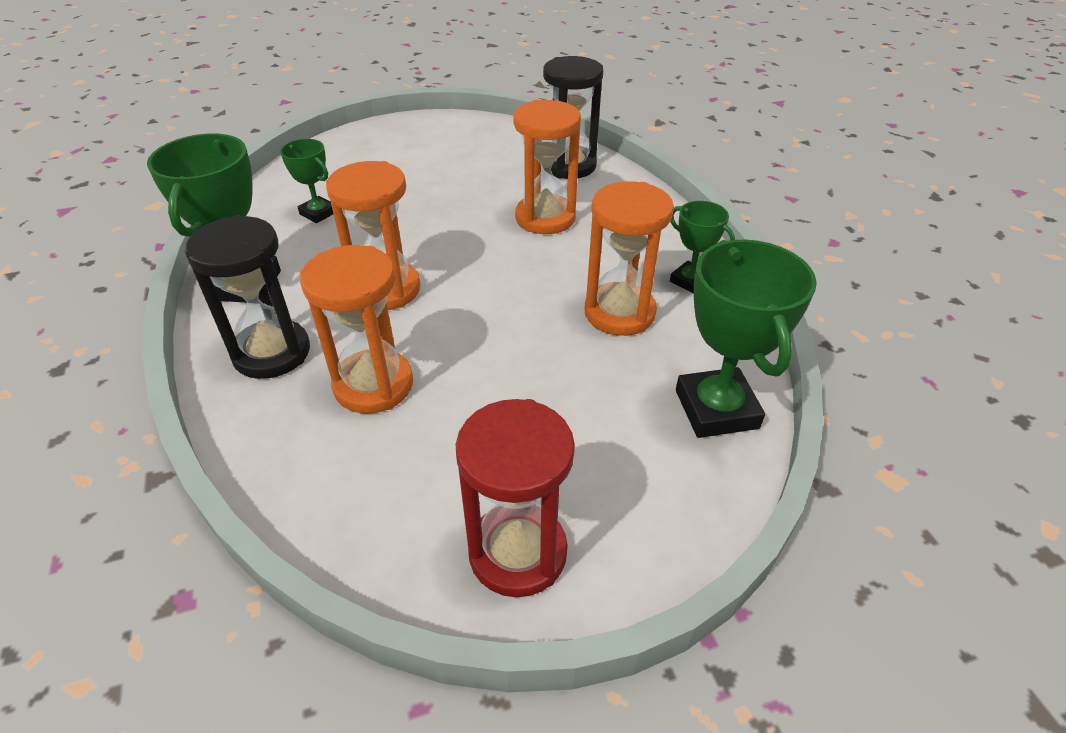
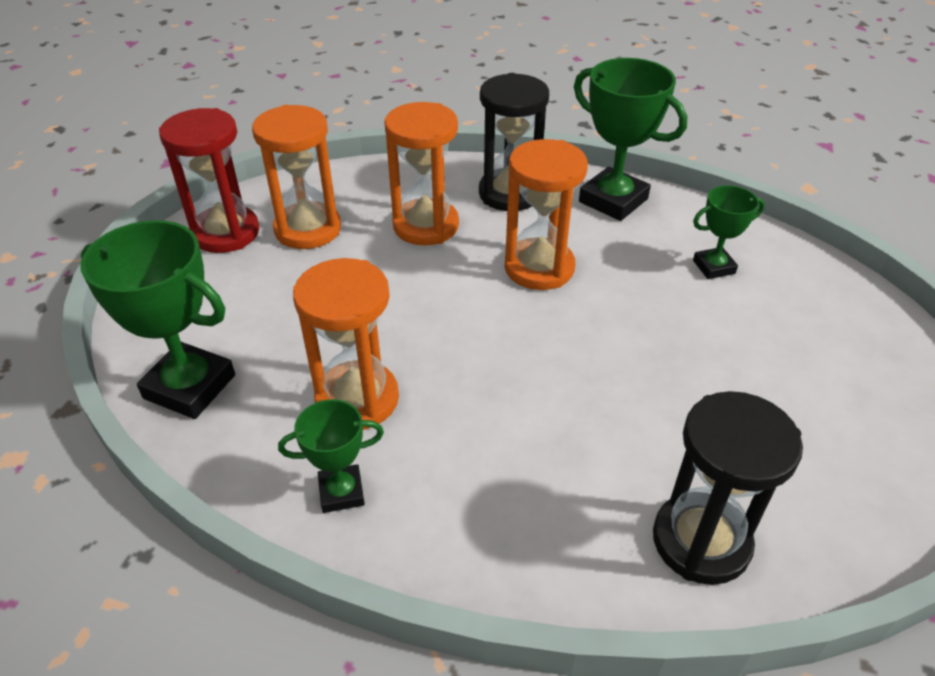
camera: 125 degrees right, 0 degrees up
orange hourglass [514,100,581,234] -> orange hourglass moved to [252,105,341,249]

